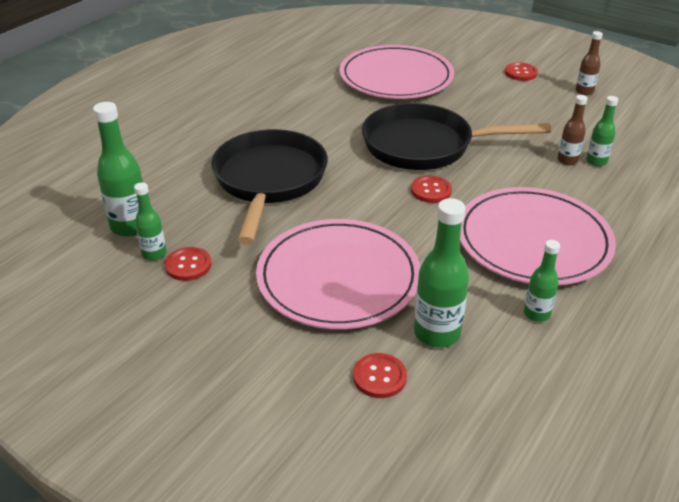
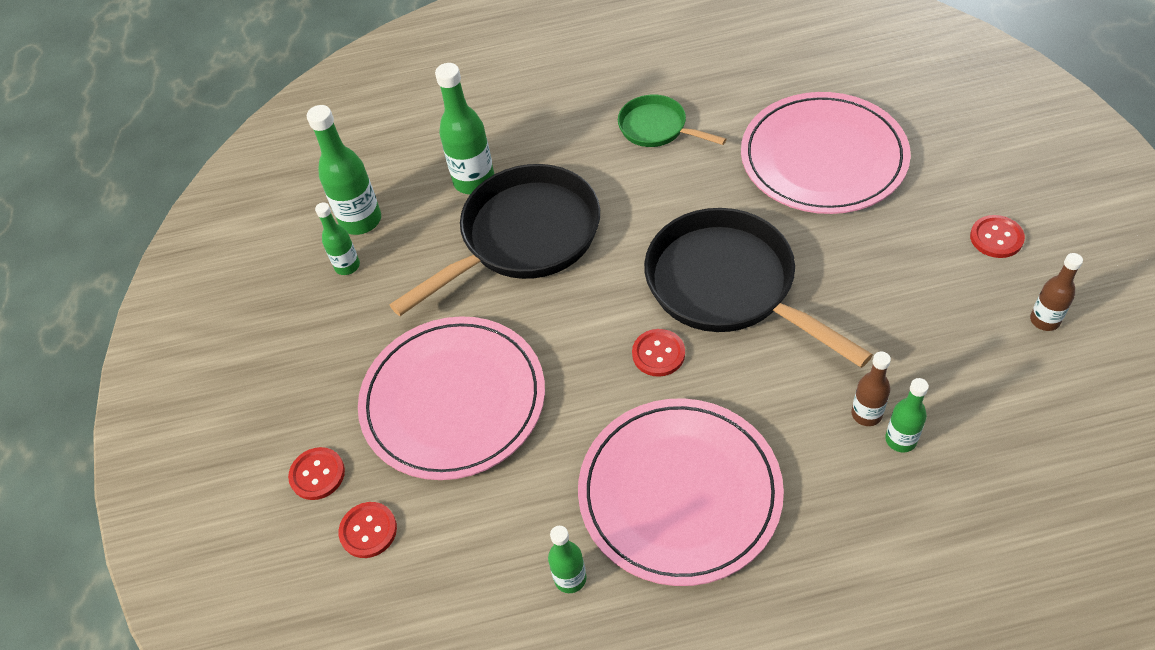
camera: 50 degrees right, 15 degrees up
red button [165,247,211,281] -> red button moved to [288,447,345,500]
green bottle [414,198,469,348] -> green bottle moved to [435,63,494,194]
none -> green pan [618,94,726,147]

